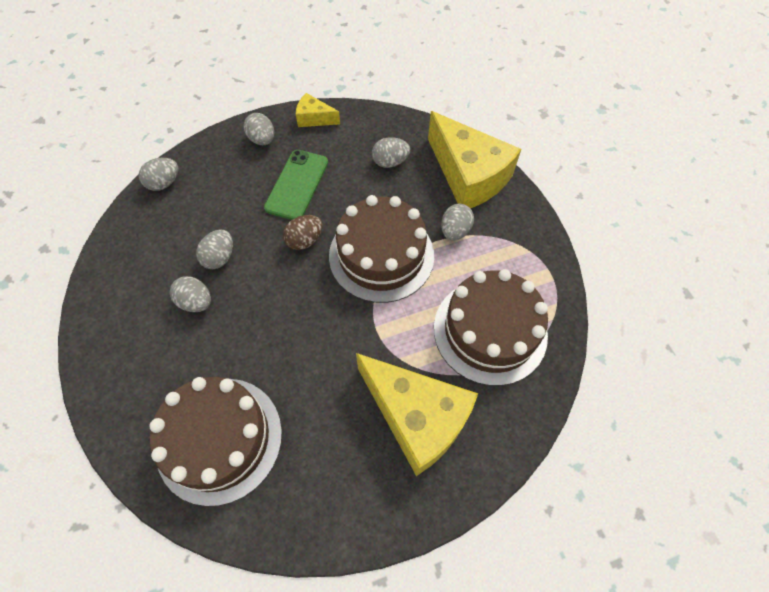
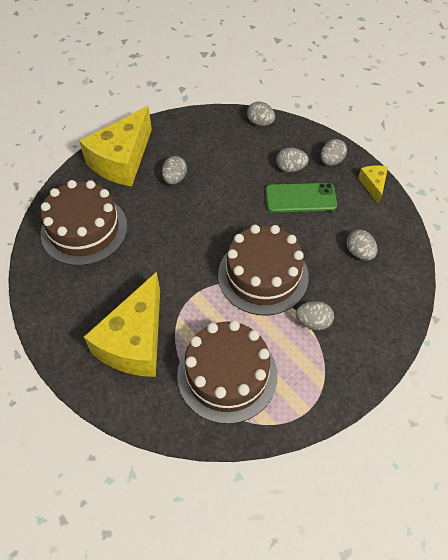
camera: 70 degrees right, 5 degrees down
grey egg [196,230,233,269] -> grey egg moved to [276,148,309,172]
brown egg [283,215,322,250] -> none
yellow cheese [428,111,522,208] -> yellow cheese moved to [79,106,152,187]

